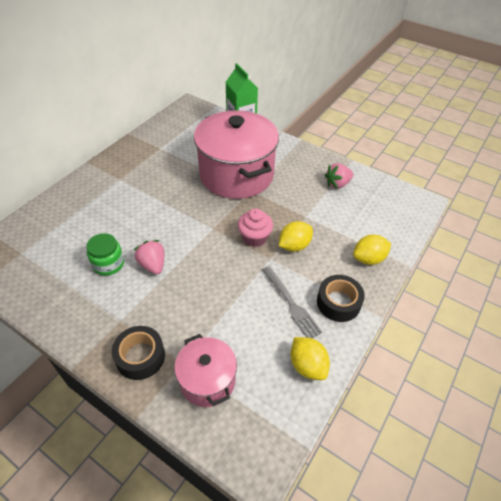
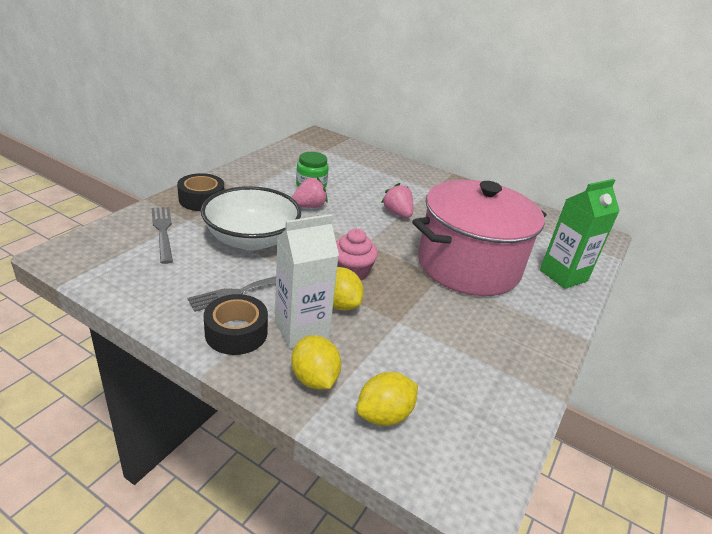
camera: 85 degrees right, 15 degrees down
pink pot [174,334,237,407] -> grey fork [151,207,173,264]
yellow lemon [291,337,330,380] -> yellow lemon moved to [357,372,418,426]
pink strawberry [325,163,353,189] -> pink strawberry moved to [381,183,413,218]
none -> white bowl [201,186,301,250]
none -> white carton [275,214,339,349]

